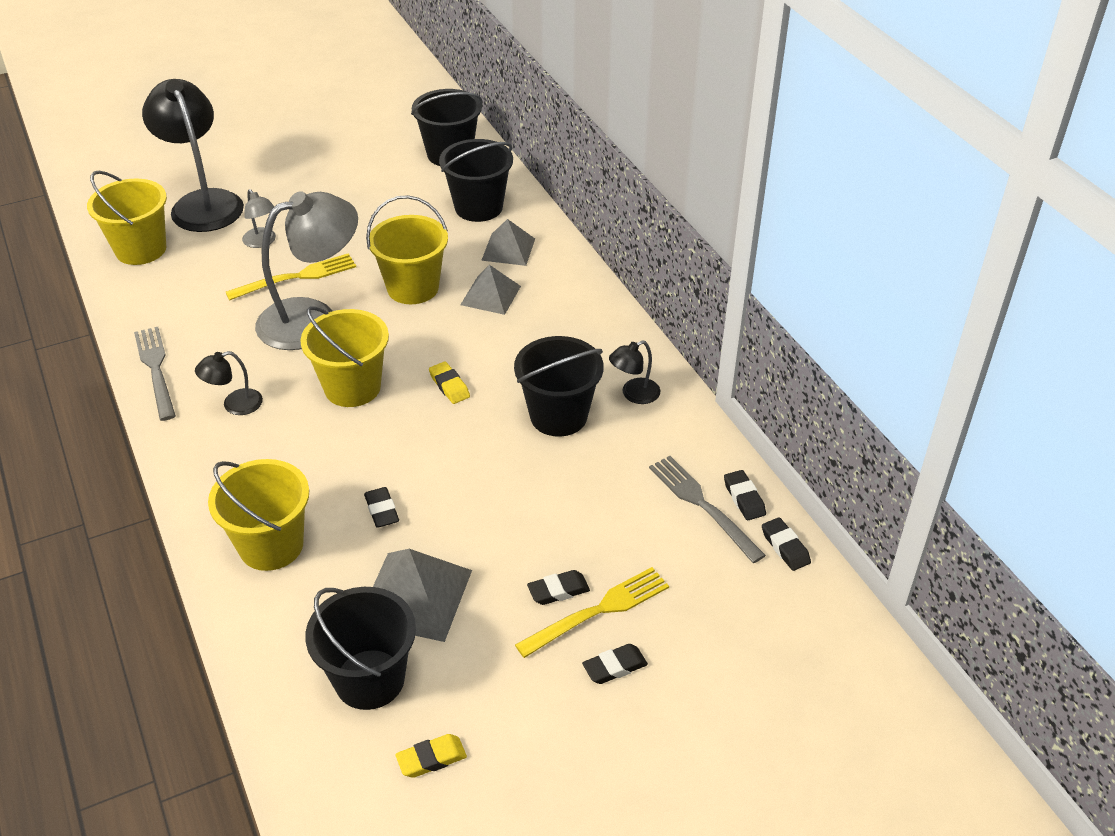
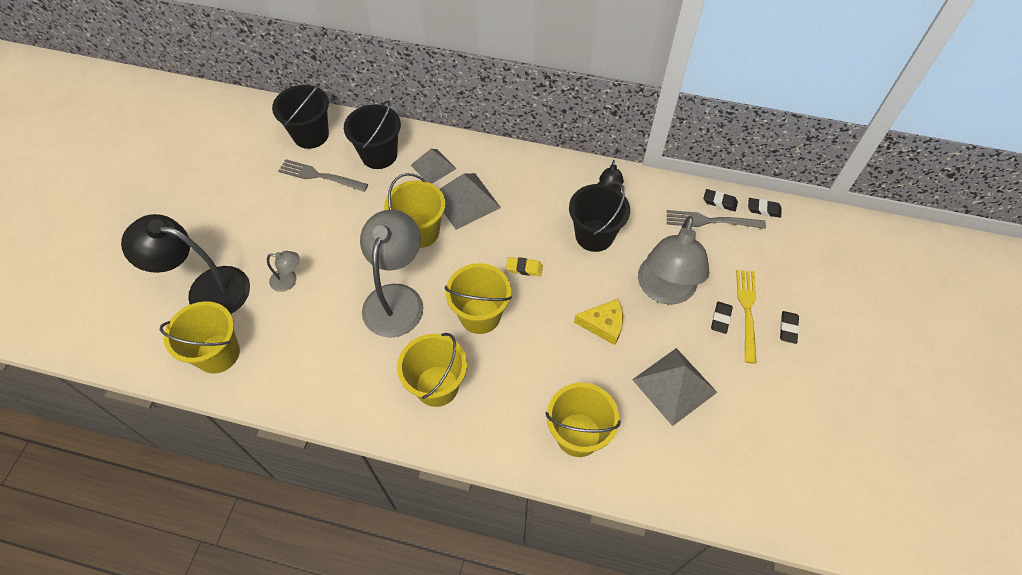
camera: 50 degrees left, 15 degrees up
grey fork [134,327,176,421] -> grey fork moved to [278,159,368,192]
black lamp [195,351,263,415] -> yellow bucket [397,333,467,407]
yellow fork [226,254,356,300] -> none
black bucket [305,587,416,710] -> none
black eraser [364,487,399,528] -> none
yellow eraser [395,734,467,778] -> none
grey pyramid [460,265,521,315] -> grey pyramid [440,173,501,230], size x1.51
none -> yellow cheese [574,299,623,345]
none -> grey lamp [638,216,709,305]

